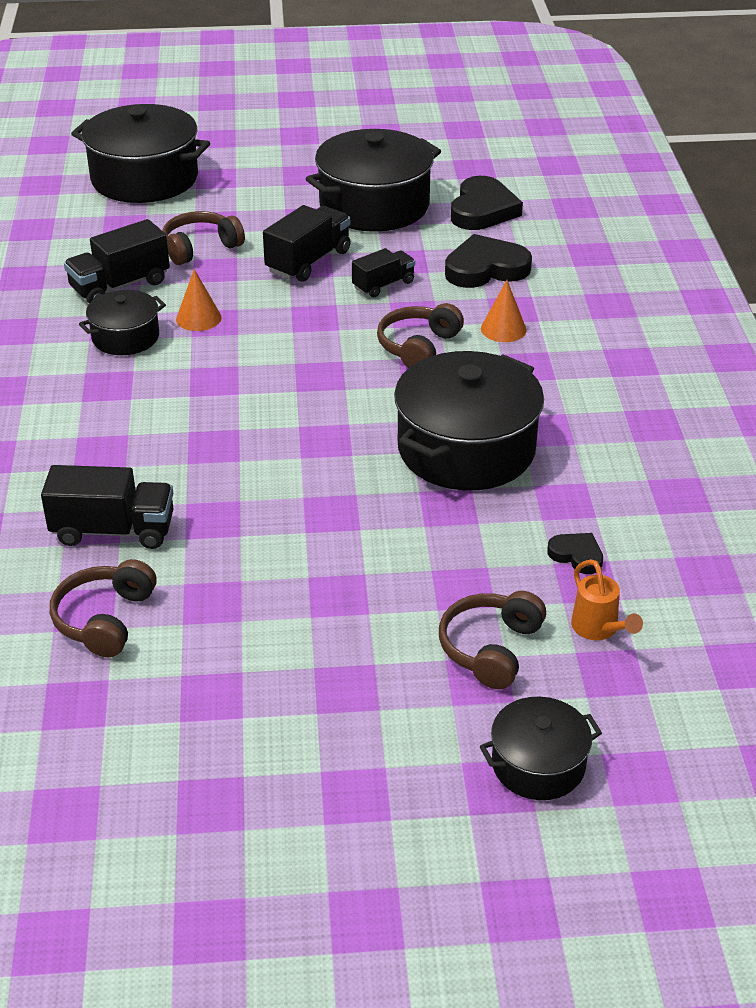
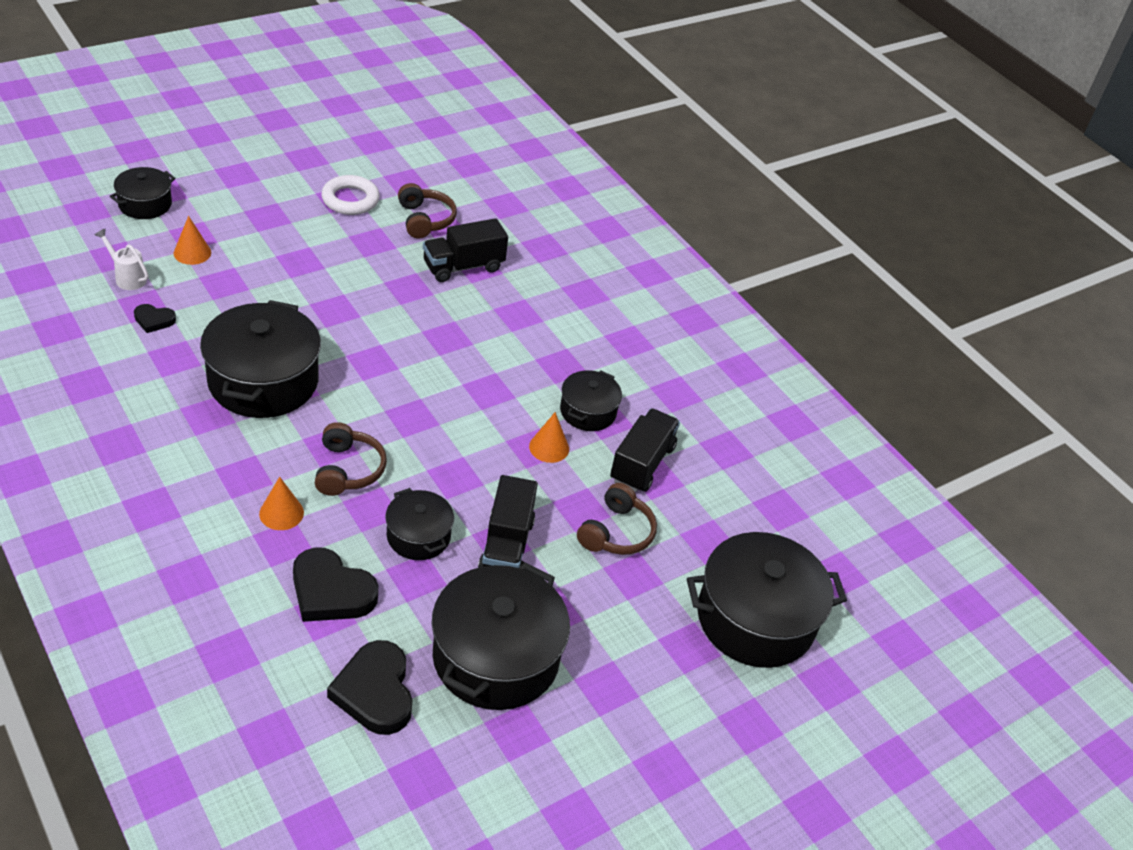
camera: 145 degrees right, 5 degrees up
black truck [352,248,415,297] -> black pot [385,488,454,560]
brown headphones [439,591,546,689] -> orange cone [174,216,211,265]
black heart [445,234,532,288] -> black heart turned 75 degrees clockwise [293,547,378,622]
orange watering can [571,559,643,640] -> white watering can [95,229,148,290]
none -> white ring [321,175,380,215]

